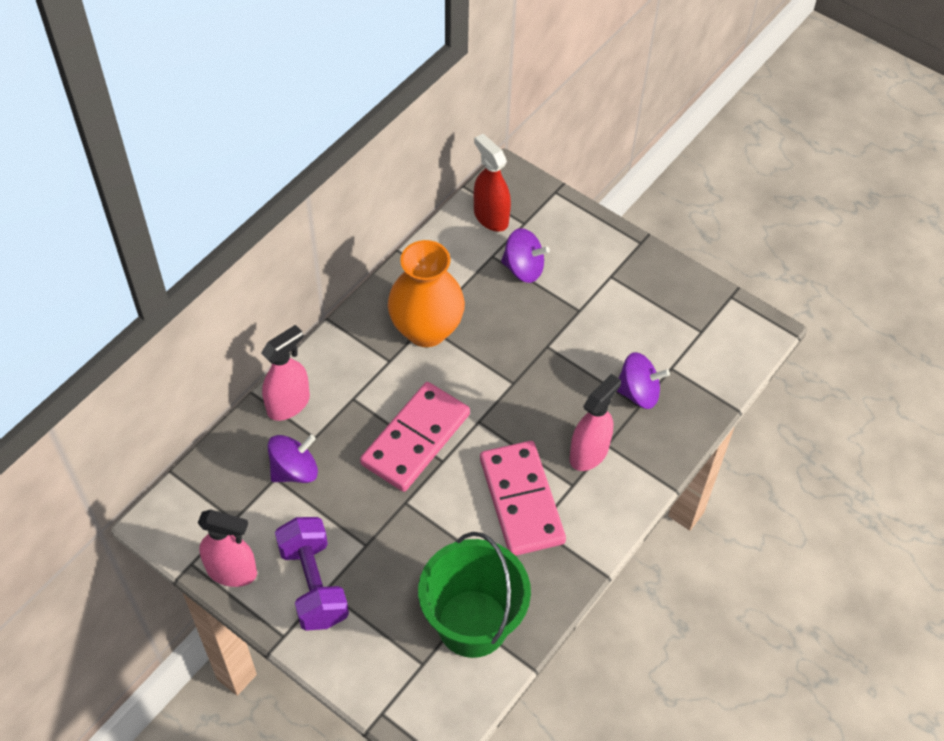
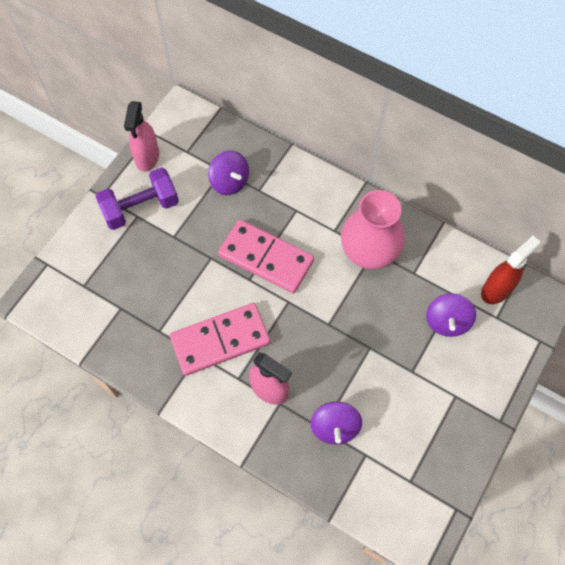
camera: 85 degrees right, 10 degrees up
pink spray bottle [261,325,310,421] -> none
orange vase [388,240,465,347] -> pink vase [341,190,405,269]
green bucket [418,532,531,658] -> none

